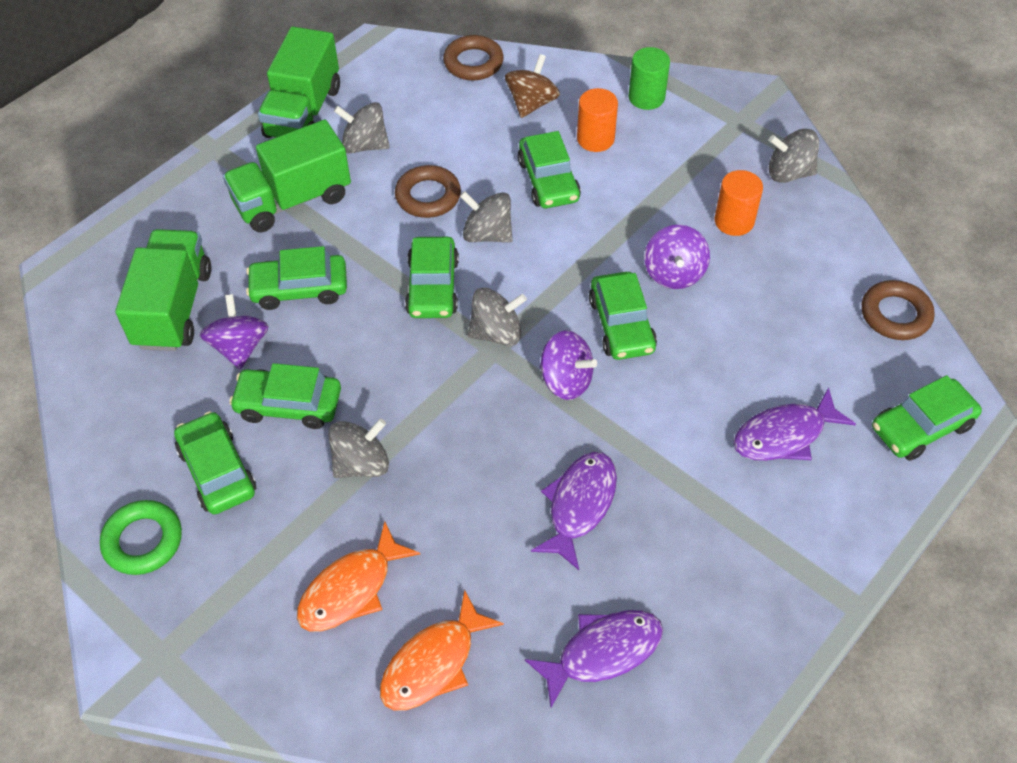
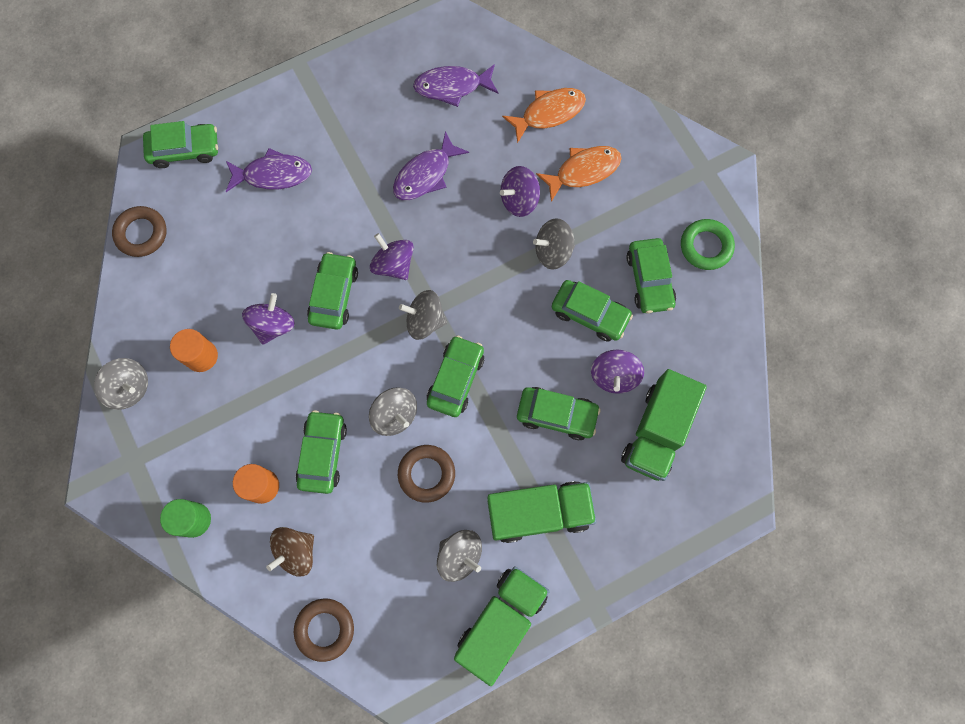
camera: 160 degrees left, 20 degrees up
none -> purple spinning top [500,166,540,217]

